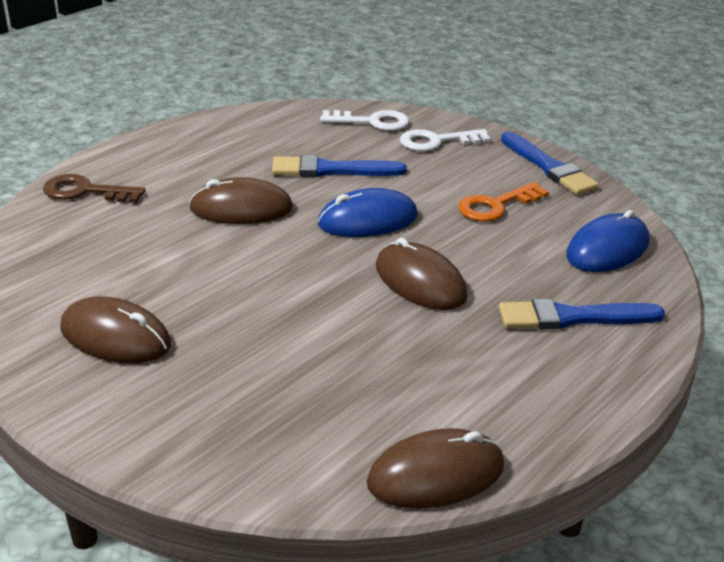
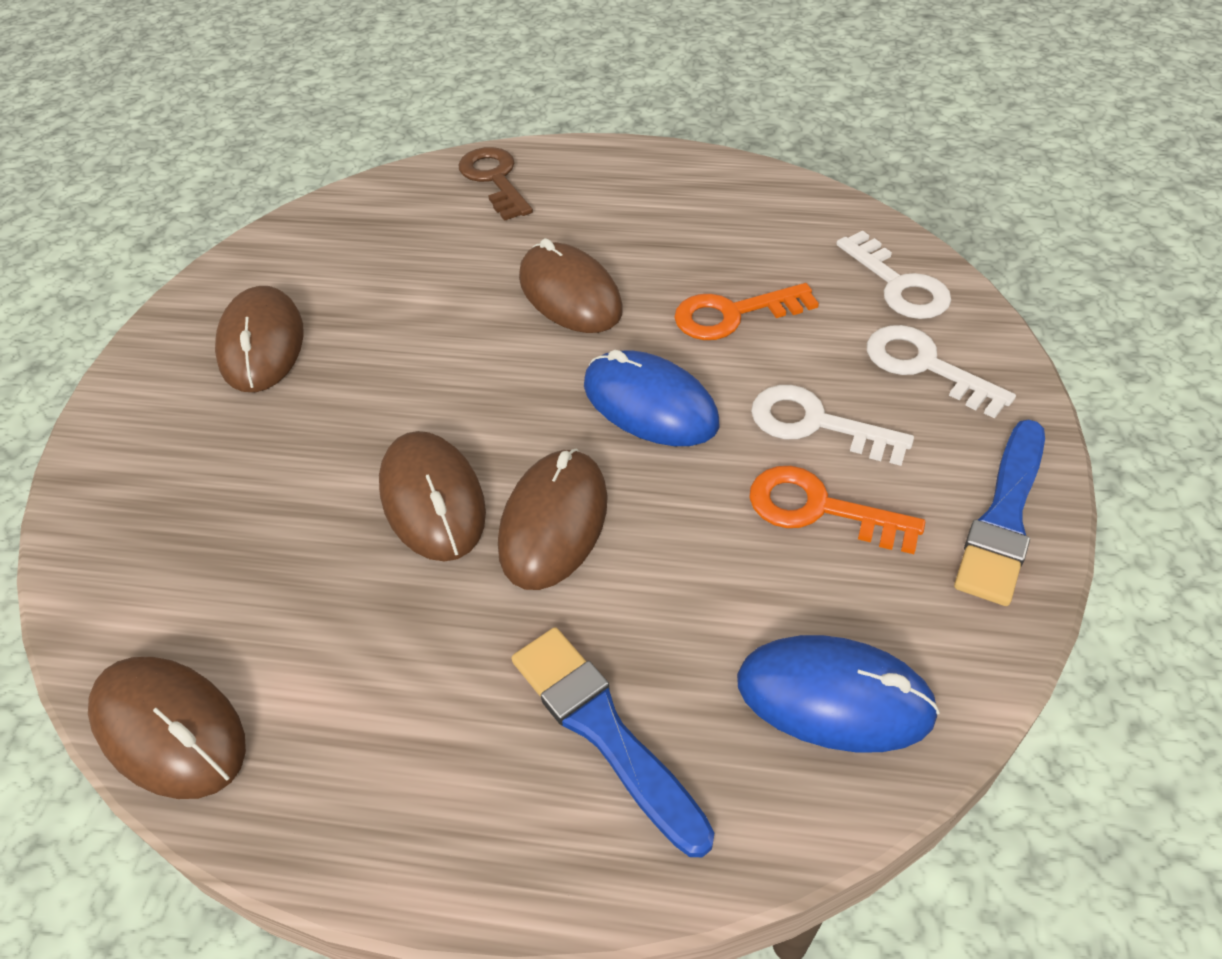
camera: 60 degrees right, 15 degrees up
blue brush [272,155,407,177] -> orange key [674,283,819,340]
none -> brown mouse [379,431,486,562]
none -> white key [751,385,914,466]

